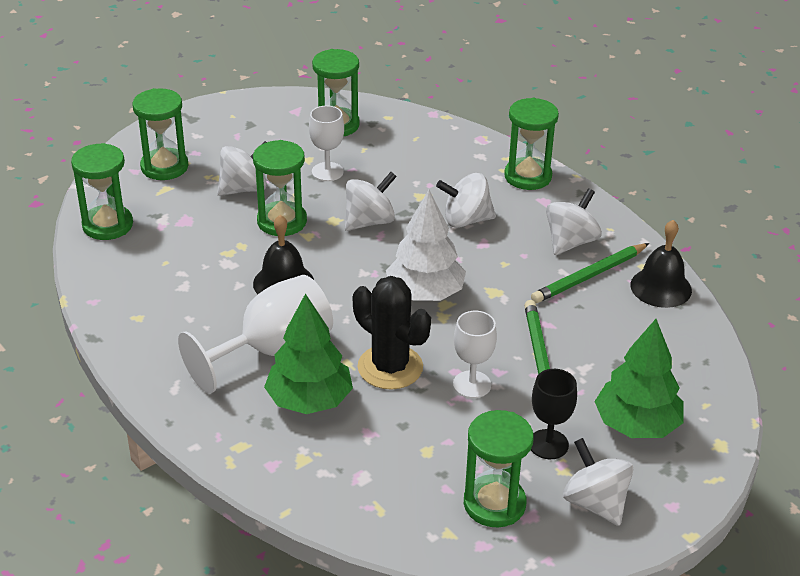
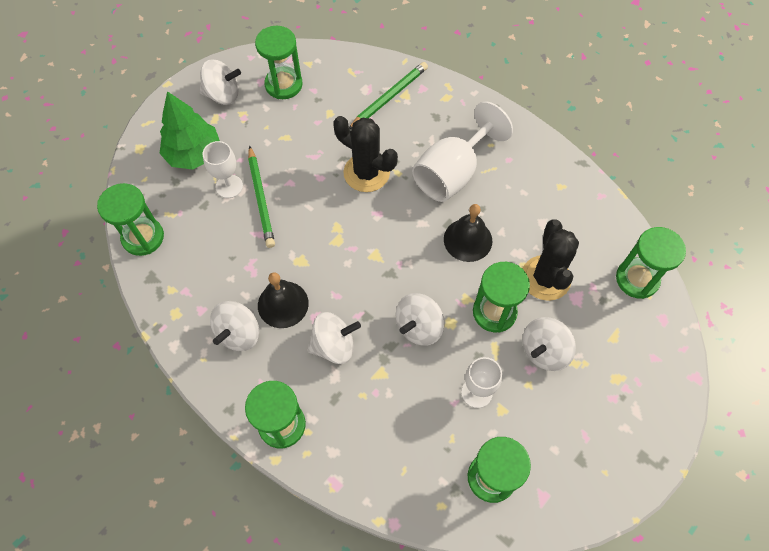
camera: 170 degrees right, 25 degrees up
green hourglass [132,88,189,180] -> green hourglass moved to [97,183,164,256]
green tree [264,293,353,414] -> none
white tree [386,190,466,301] -> none
white goblet [453,311,497,398] -> white goblet moved to [202,141,243,198]
green pencil [531,243,649,303] -> green pencil moved to [349,62,428,129]
black goblet [531,369,577,459] -> none
white spinning top [563,438,633,526] -> white spinning top turned 45 degrees counterclockwise [200,59,241,105]
black bell [630,220,692,308] -> black bell moved to [258,272,309,328]
none -> black cactus [523,219,579,301]

